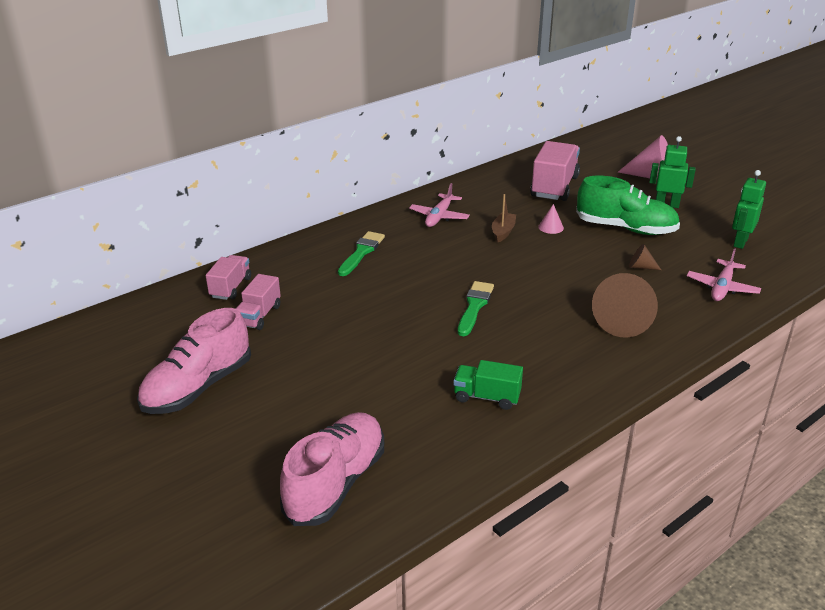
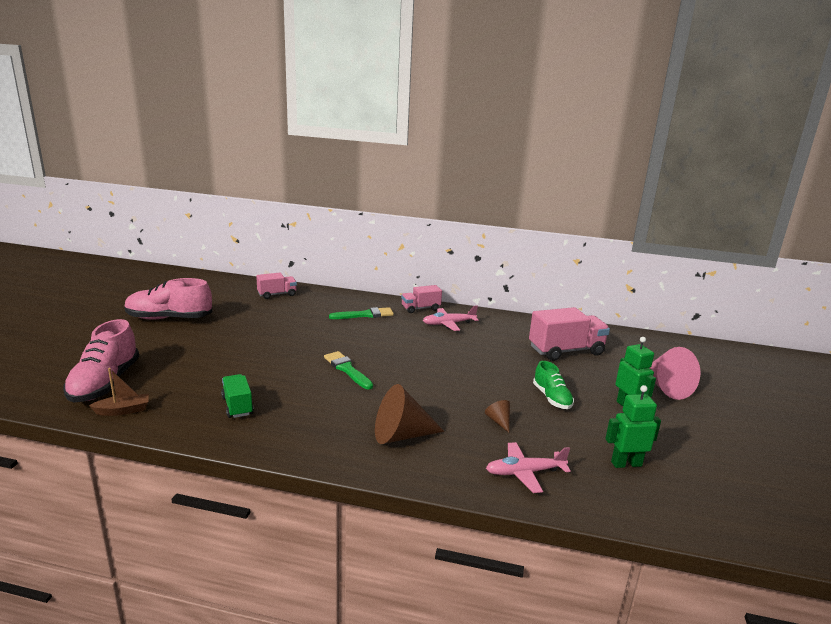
camera: 50 degrees right, 10 degrees down
pink truck [236,274,281,330] -> pink truck moved to [401,285,442,313]
pink shoe [280,412,384,526] -> pink shoe turned 105 degrees clockwise [63,319,139,403]
green brush [458,281,494,336] -> green brush turned 105 degrees counterclockwise [324,351,373,389]
brown boat [492,194,516,242] -> brown boat moved to [89,368,149,416]
pink cone [538,204,564,234] -> none
green shoe [576,176,680,235] -> green shoe [533,361,574,409], size x0.59

